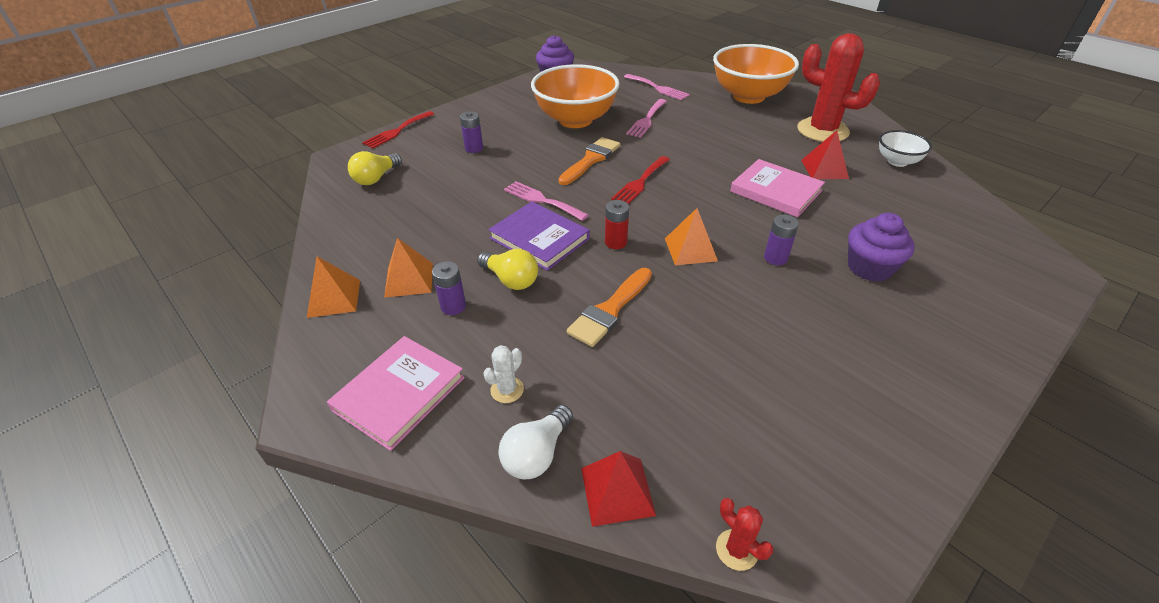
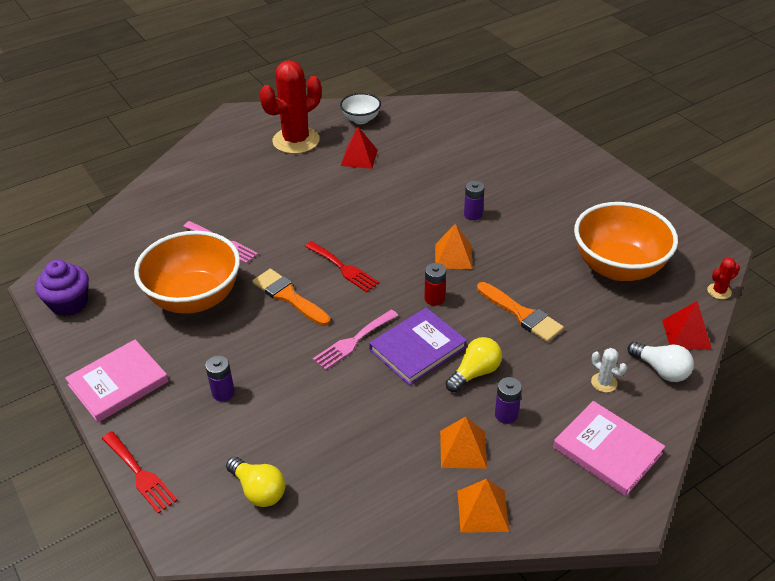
camera: 80 degrees left, 0 degrees up
pink fork [624,74,690,100] -> none
orange bowl [713,44,799,104] -> orange bowl moved to [574,202,678,281]
pink book [730,159,825,217] -> pink book moved to [65,340,169,422]
purple cupcake [848,213,915,282] -> none

